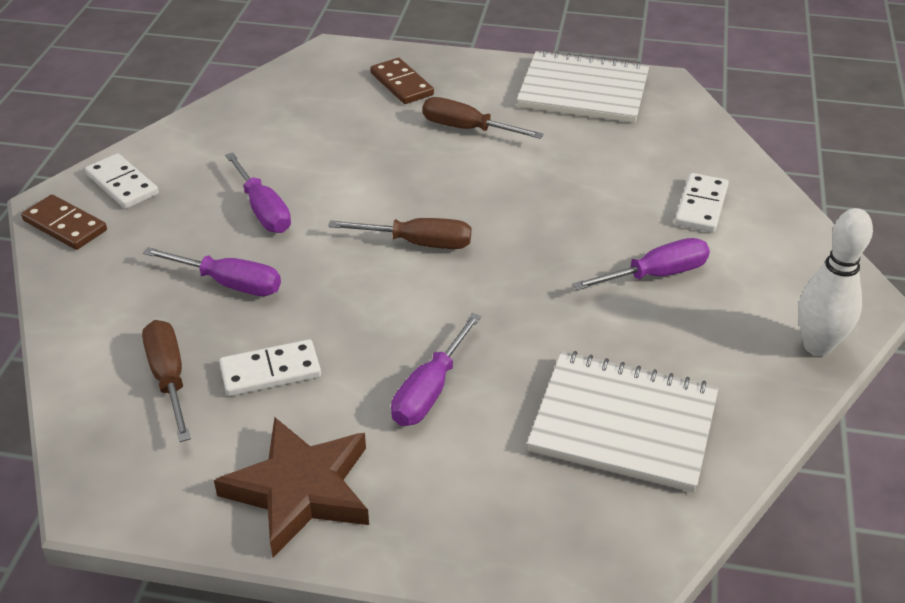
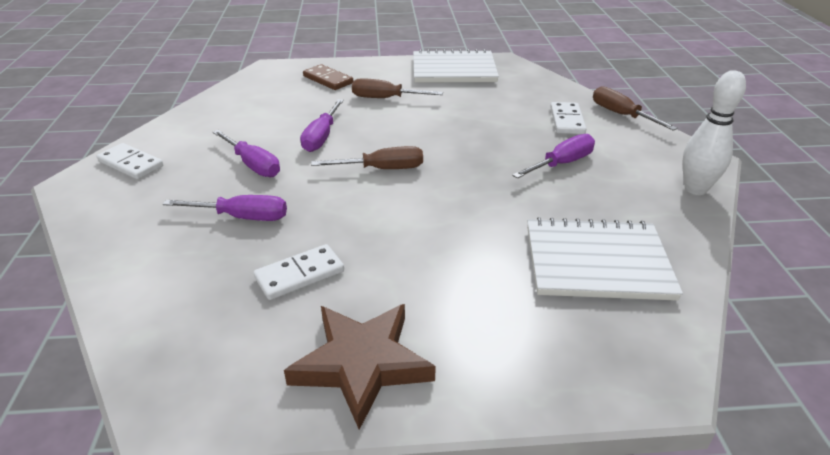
camera: 15 degrees left, 5 degrees down
brown domino [21,195,107,250] -> none
brown screwdriver [142,320,191,442] -> brown screwdriver moved to [593,86,678,131]
purple screwdriver [391,313,481,426] -> purple screwdriver moved to [300,99,344,152]

